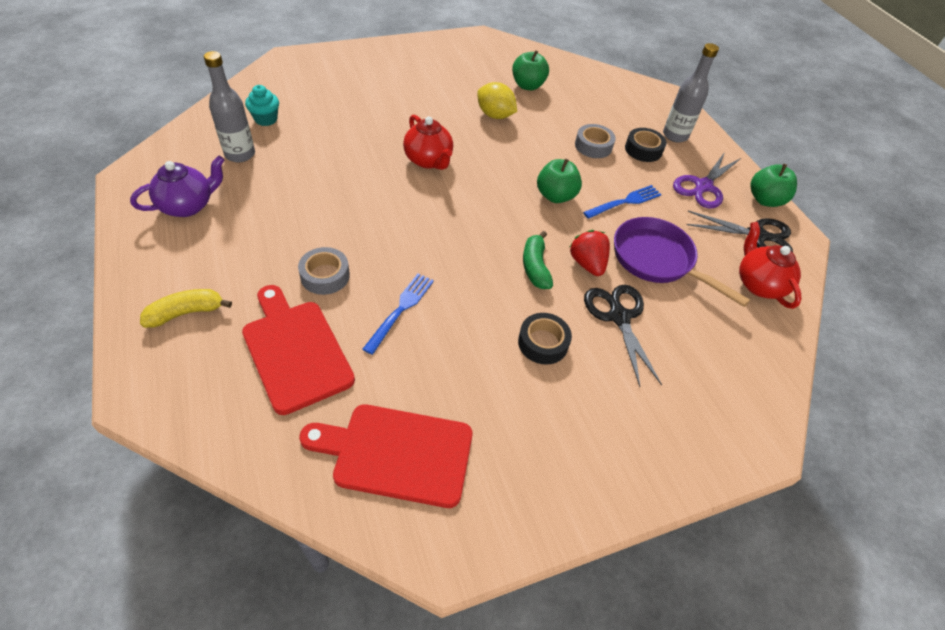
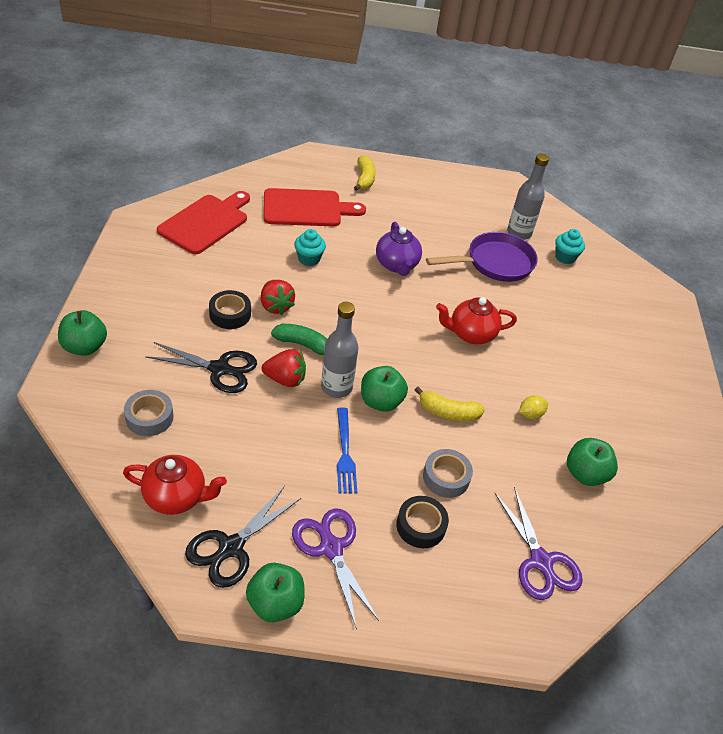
camera: 115 degrees right, 5 degrees down
purple teapot [130,156,224,217] -> purple teapot moved to [376,222,422,276]
grey tape [298,247,350,295] -> grey tape moved to [124,390,174,436]
blue fork [362,273,434,355] -> turquoise cupcake [294,229,326,266]
yellow lemon [477,82,517,119] -> yellow lemon [519,395,548,419], size x0.59
purple pan [614,217,750,307] -> purple pan moved to [426,232,538,282]
grey bottle [663,43,719,143] -> grey bottle moved to [321,302,358,398]
none -> green apple [58,310,107,356]
none -> red strawberry [261,280,295,315]
none -> yellow banana [415,387,485,421]
none -> purple scissors [495,487,583,600]

